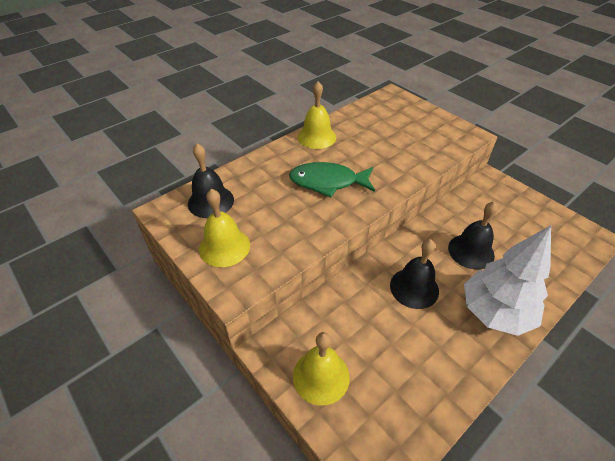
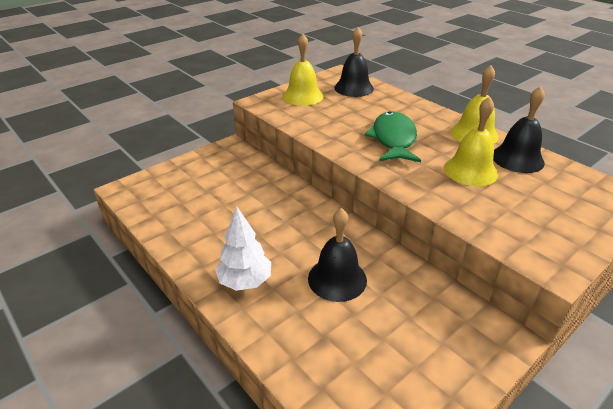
camera: 90 degrees right, 10 degrees down
yellow bell [293,332,350,406] -> yellow bell moved to [444,97,498,186]
black bell [390,239,439,309] -> black bell moved to [493,86,545,173]
white tree [464,225,551,336] -> white tree [215,207,271,291], size x0.64

